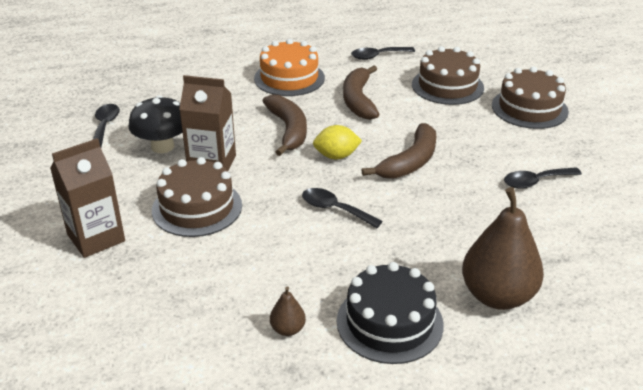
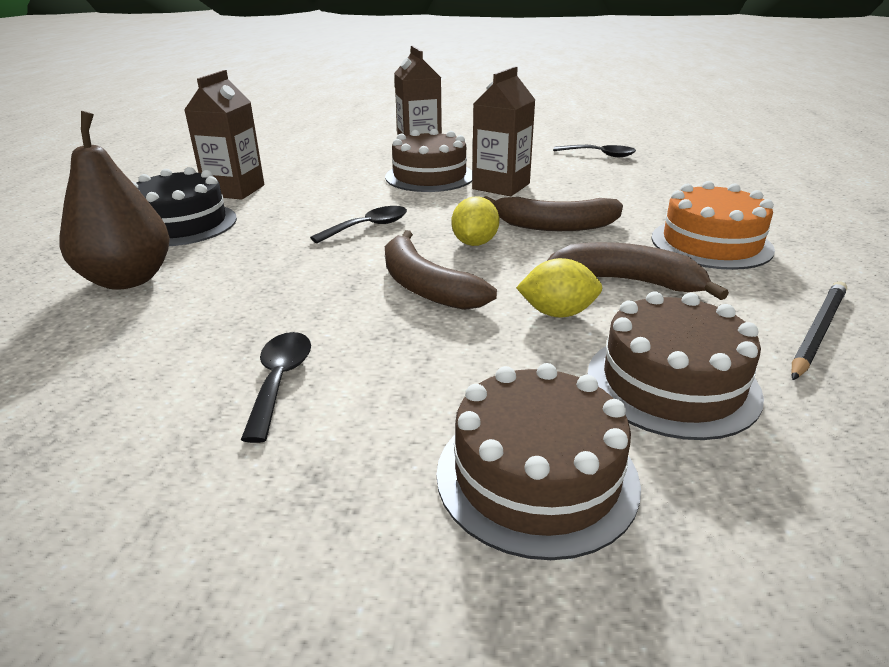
camera: 110 degrees right, 5 degrees down
black mushroom [128,95,183,153] -> none
brown pear [270,286,306,336] -> brown carton [184,70,264,200]
black spoon [351,47,415,60] -> black pencil [791,281,847,380]
none -> yellow lemon [516,258,602,318]

